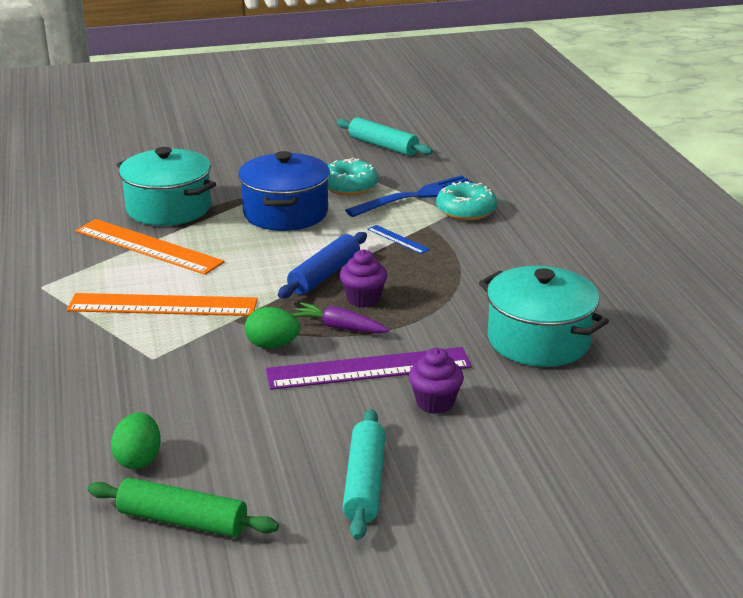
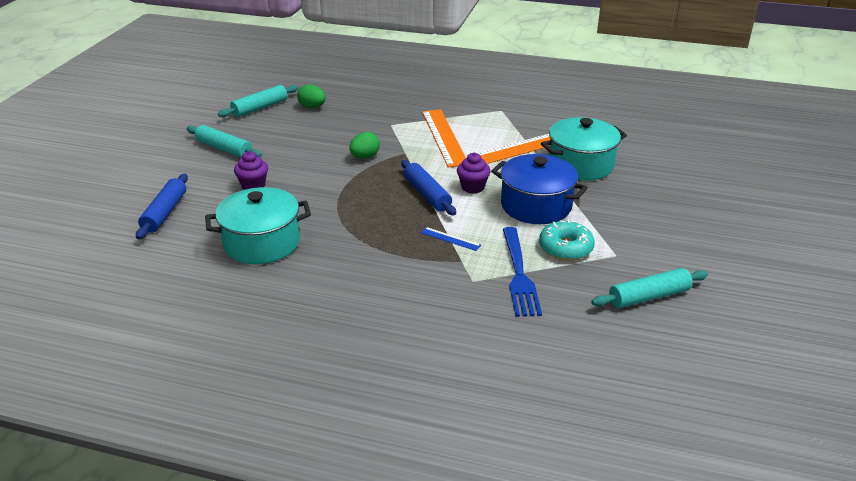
camera: 120 degrees right, 5 degrees up
orange ruler [67,293,258,316] -> orange ruler turned 45 degrees counterclockwise [422,109,466,167]
green rolling pin [88,478,279,537] -> turquoise rolling pin [218,85,298,117]
purple ruler [266,347,472,390] -> none
purple carrot [292,302,389,333] -> none
purple cupcake [340,249,387,308] -> purple cupcake moved to [457,153,491,194]
blue ruler [367,225,430,254] -> blue ruler turned 45 degrees clockwise [421,227,481,251]
turquoise donut [436,181,497,221] -> none
none -> blue rolling pin [136,174,188,239]

